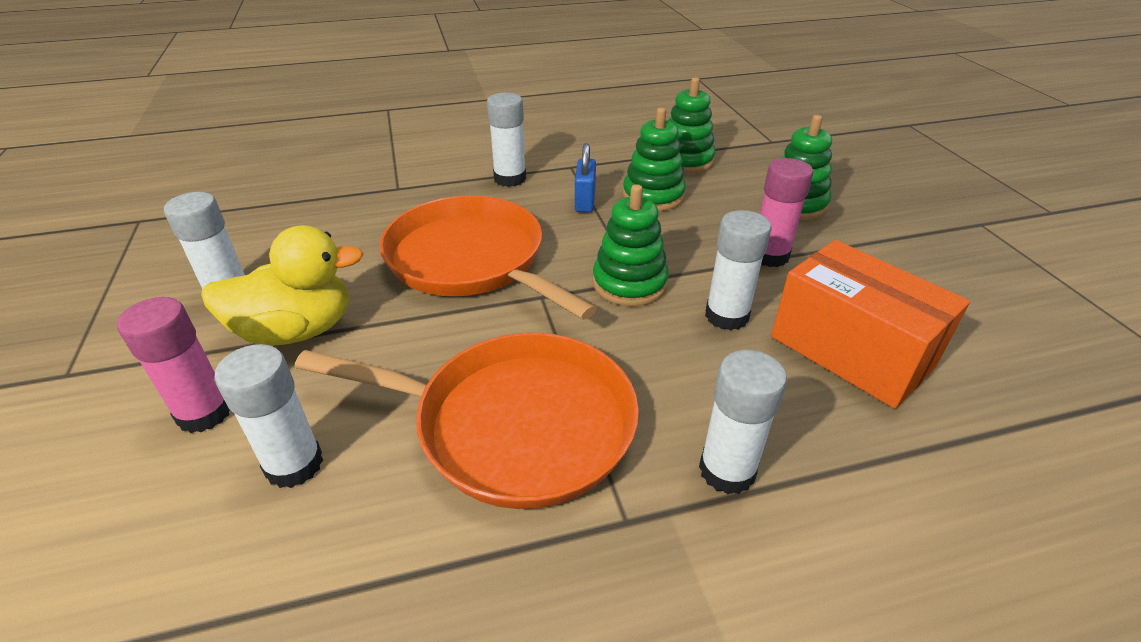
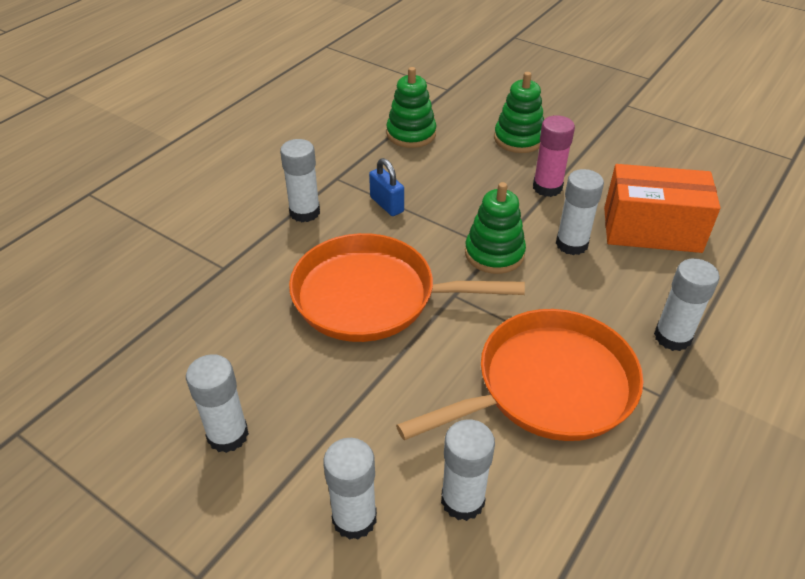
camera: 40 degrees left, 5 degrees up
pink glue stick [117,297,230,433] -> white glue stick [323,438,377,540]
yellow duck [201,225,364,346] -> none
green stacking toy [623,108,686,211] -> none

